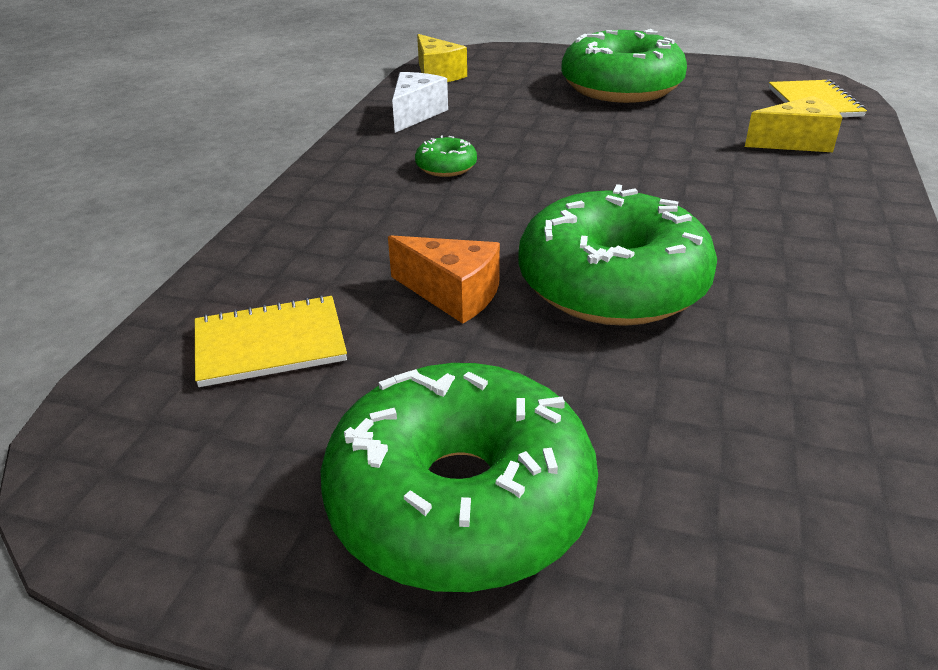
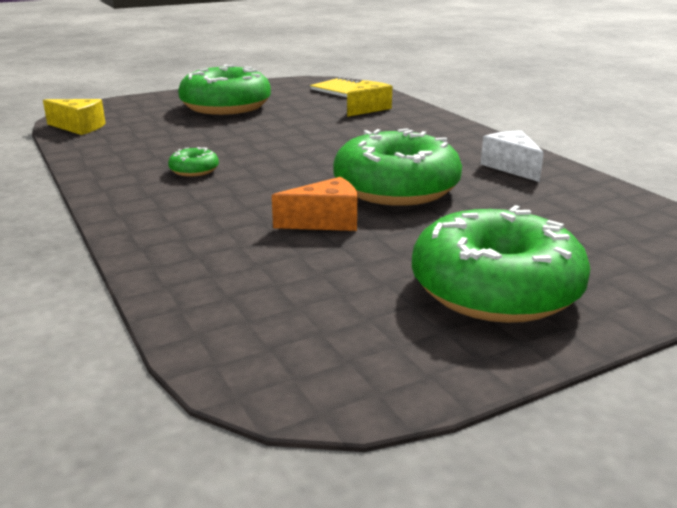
camera: 45 degrees left, 10 degrees down
yellow notebook [195,295,347,387] -> none
white cheese [392,72,448,133] -> white cheese moved to [481,130,544,182]

